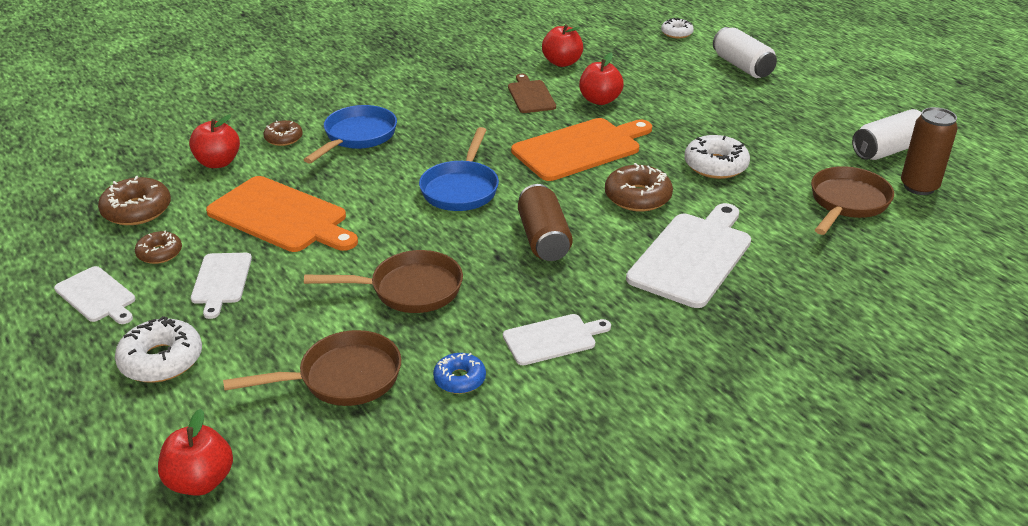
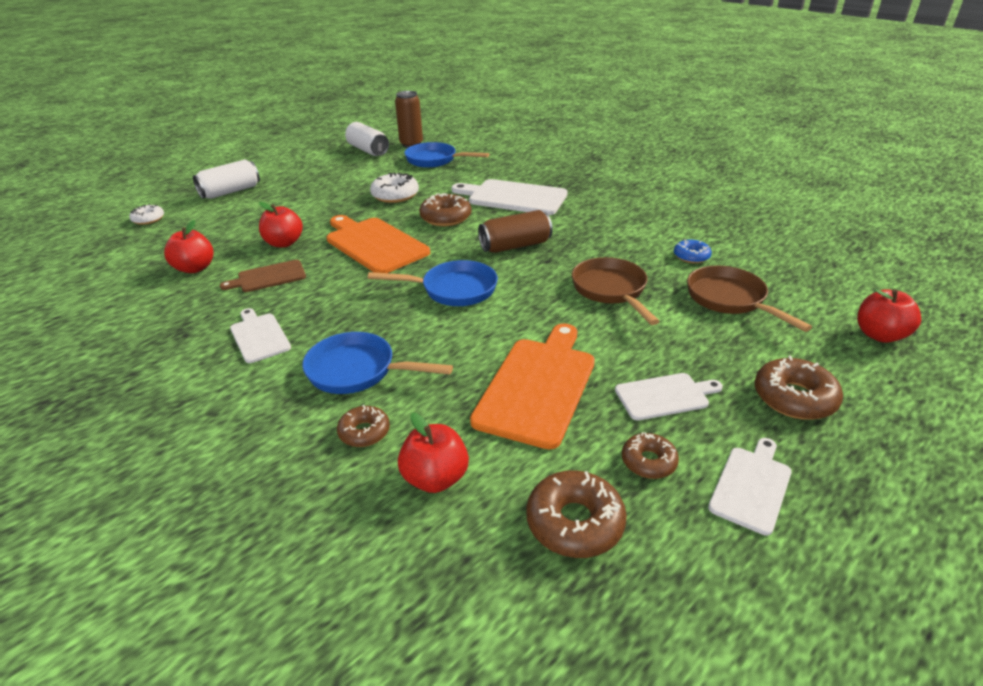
camera: 100 degrees left, 0 degrees up
white donut [115,316,202,382] -> brown donut [754,355,843,420]
white cutting board [503,314,611,365] -> white cutting board moved to [230,308,291,363]
brown pan [811,166,894,235] -> blue pan [404,142,489,168]

